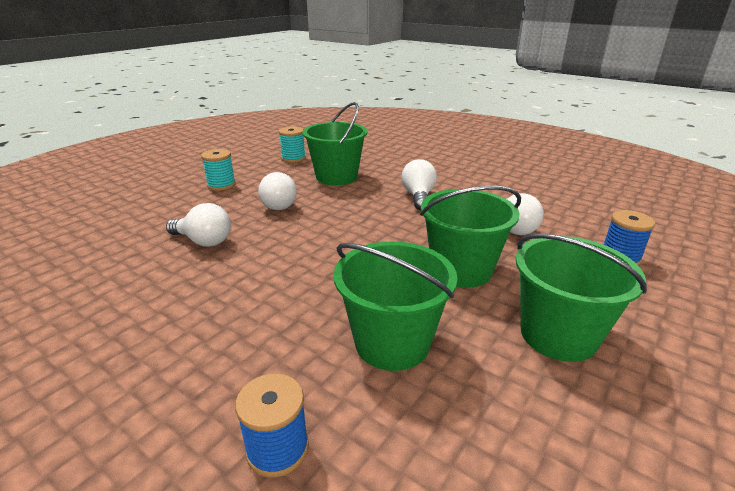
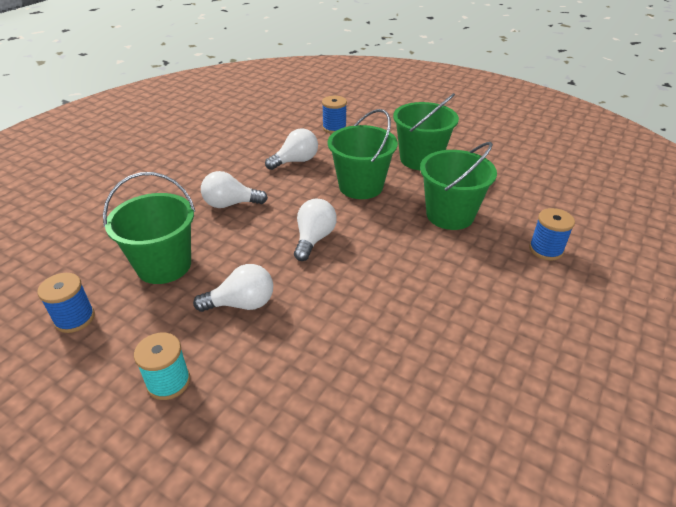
camera: 95 degrees left, 10 degrees up
white light bulb [166,203,231,247] -> white light bulb moved to [294,199,337,261]
turquoise spool [279,126,306,163] -> blue spool [37,273,95,333]

